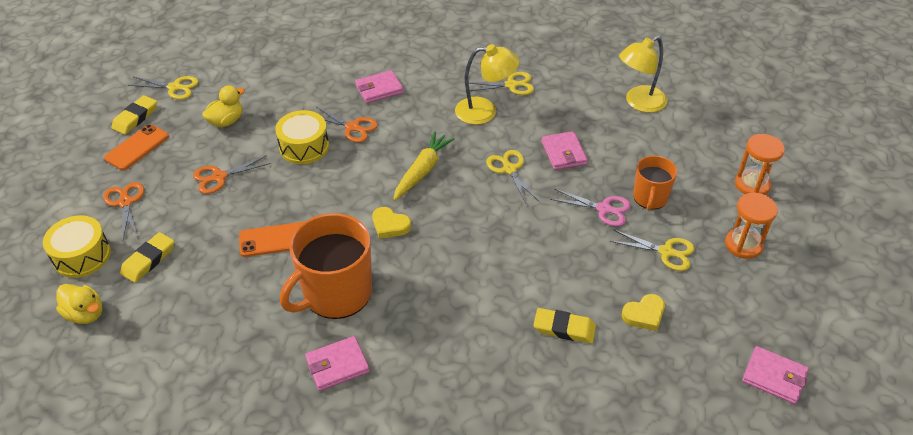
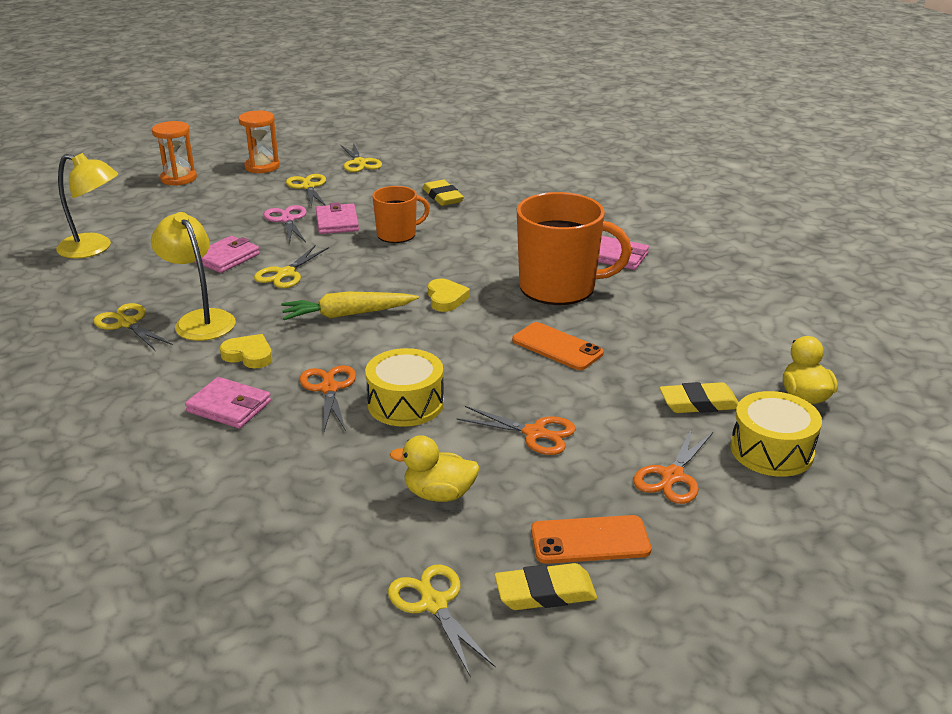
camera: 130 degrees left, 15 degrees down
yellow heart [622,294,665,331] -> yellow heart moved to [220,334,272,368]
orange mug [633,156,677,210] -> orange mug moved to [372,186,430,243]
pink wallet [742,346,809,404] -> pink wallet moved to [316,202,359,234]
none -> yellow scissors [340,143,382,172]

